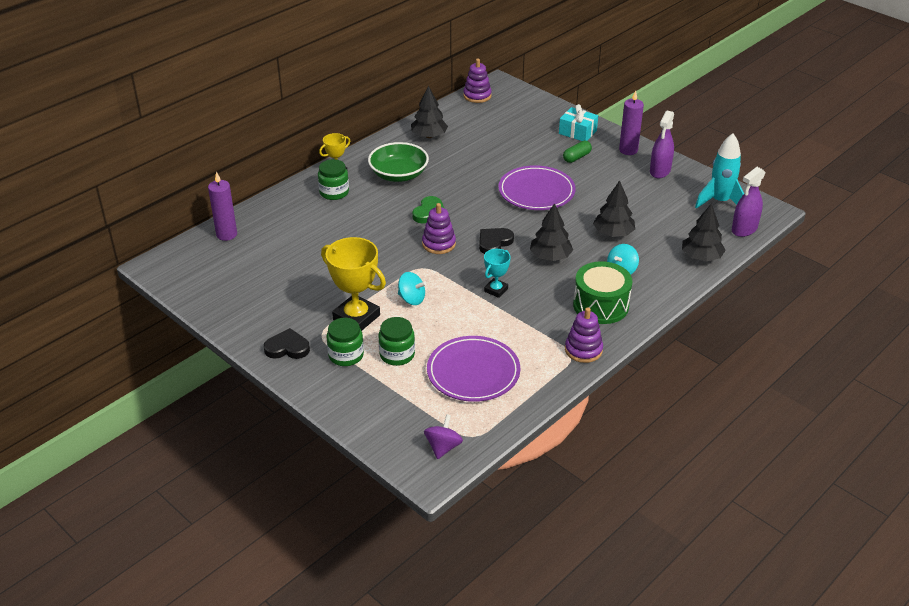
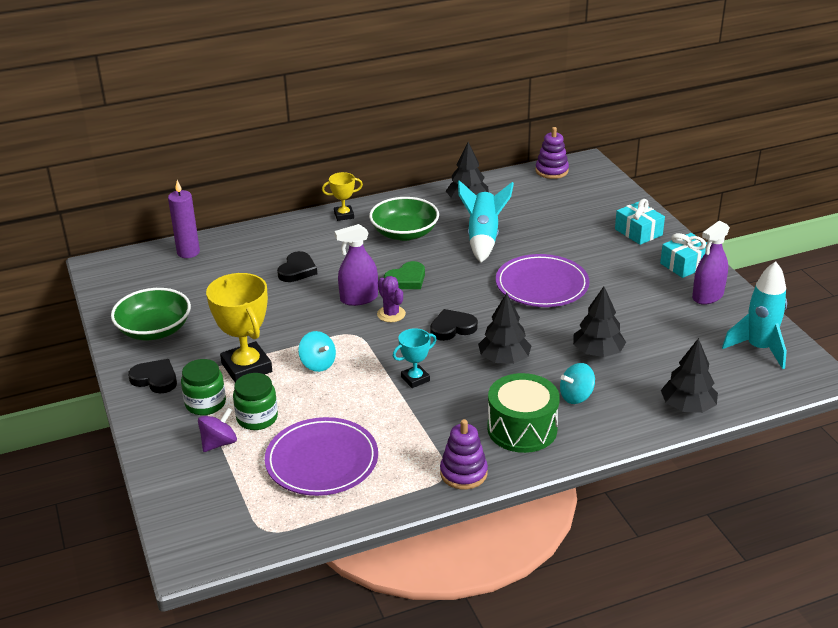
camera: 25 degrees right, 5 degrees down
green jar [318,159,349,200] -> none
purple stacking toy [422,203,456,254] -> purple cactus [377,276,406,322]
purple spinning top [424,414,463,459] -> purple spinning top moved to [198,408,237,452]
green capsule [563,141,592,163] -> none
purple candle [619,90,644,155] -> turquoise gift [660,233,707,278]
purple spray bottle [732,167,766,237] -> purple spray bottle moved to [334,224,378,306]
none -> green bowl [111,288,191,340]
none -> black heart [277,251,317,282]
none -> turquoise rocket [458,180,514,262]

